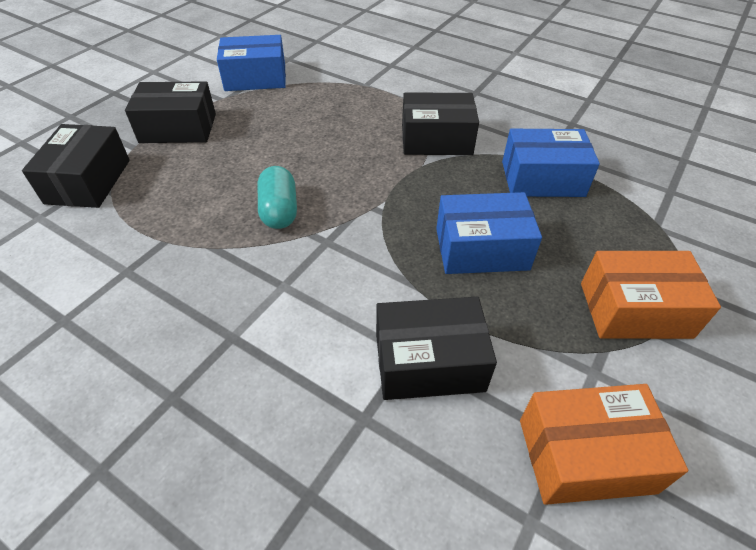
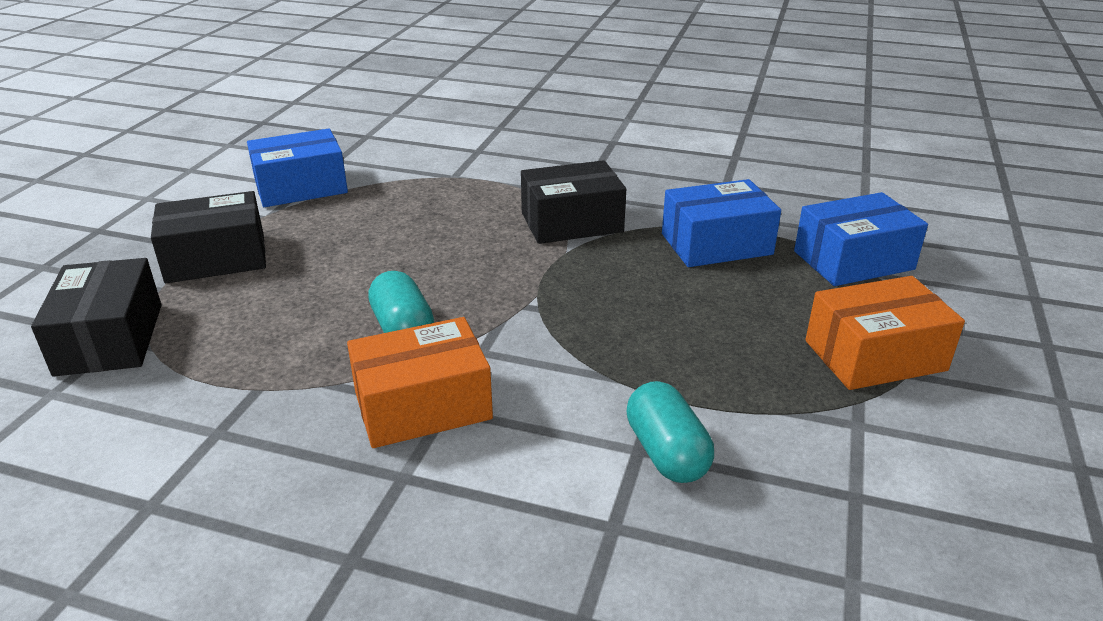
camera: 15 degrees left, 15 degrees down
black box [376,297,497,400] -> turquoise capsule [626,381,714,483]
blue box [436,192,542,274] -> blue box moved to [794,192,928,286]
orange box [520,384,688,505] -> orange box moved to [347,317,493,448]

